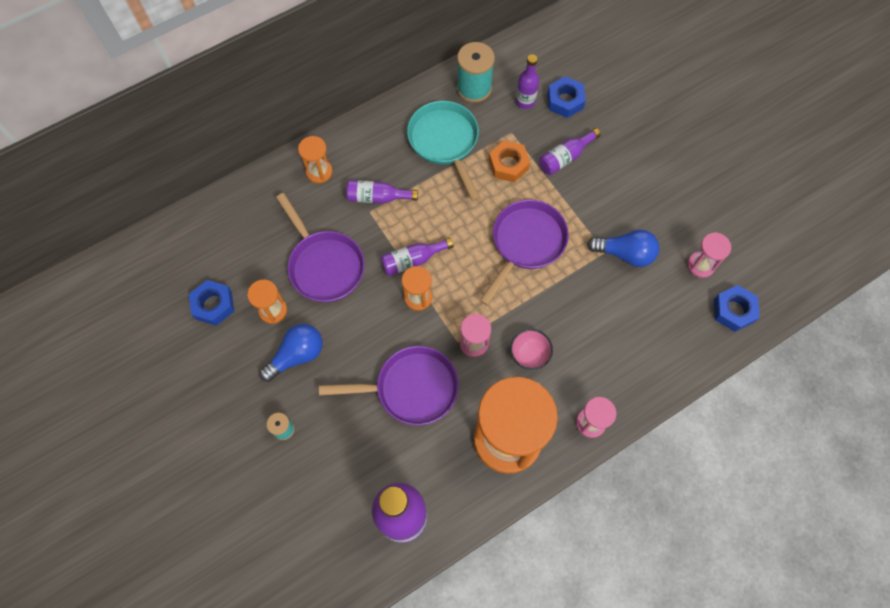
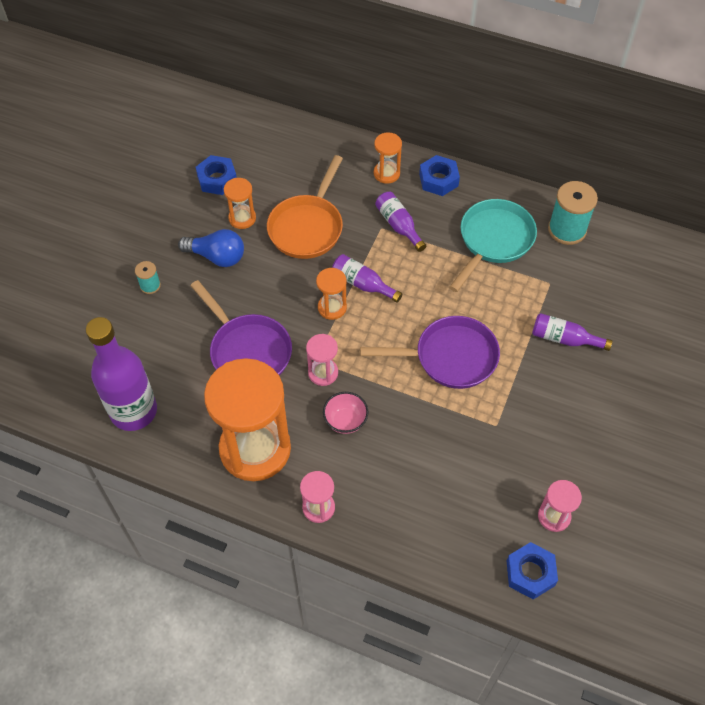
camera: 55 degrees right, 10 degrees down
purple pan [276,193,365,302] -> orange pan [267,155,343,259]
orange nut [489,140,530,182] -> none
purple bottle [516,54,539,109] -> none
blue nut [547,76,586,118] -> blue nut moved to [419,155,460,196]
blue light bulb [587,230,659,267] -> none

